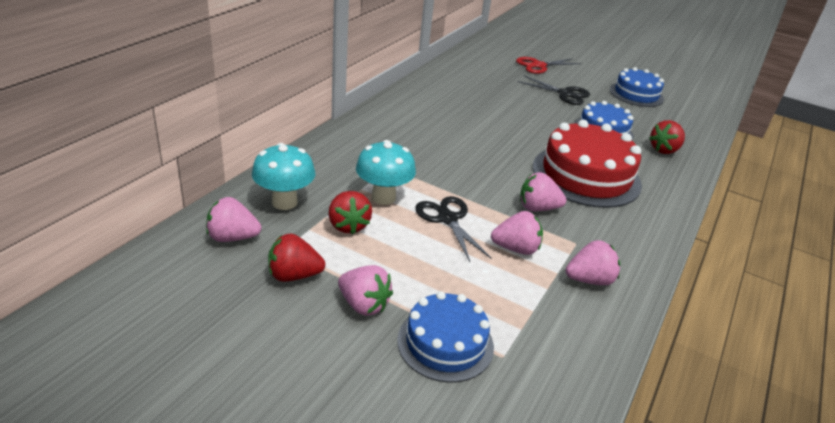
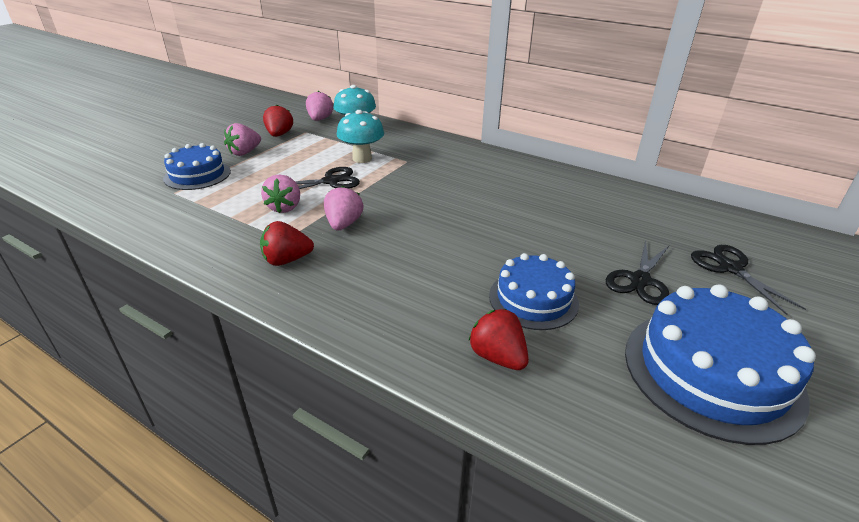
camera: 95 degrees right, 0 degrees up
red strawberry [328,191,372,234] -> red strawberry moved to [260,221,314,266]
red scissors [516,57,581,74] -> black scissors [691,245,806,315]
red cake [533,120,642,208] -> none
pink strawberry [566,240,620,285] -> none
blue cake [610,67,664,107] -> blue cake [625,284,816,445], size x1.61

